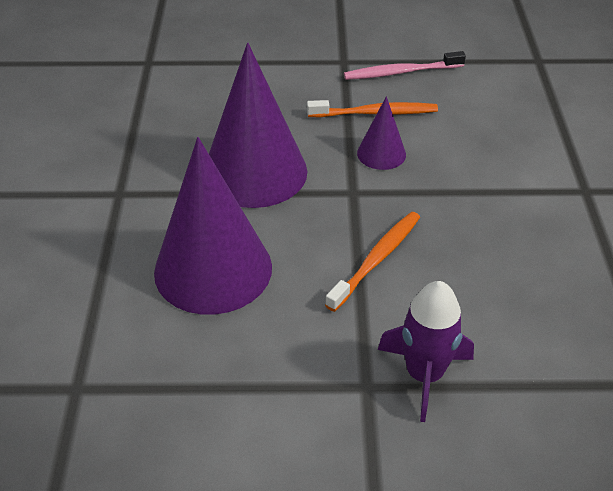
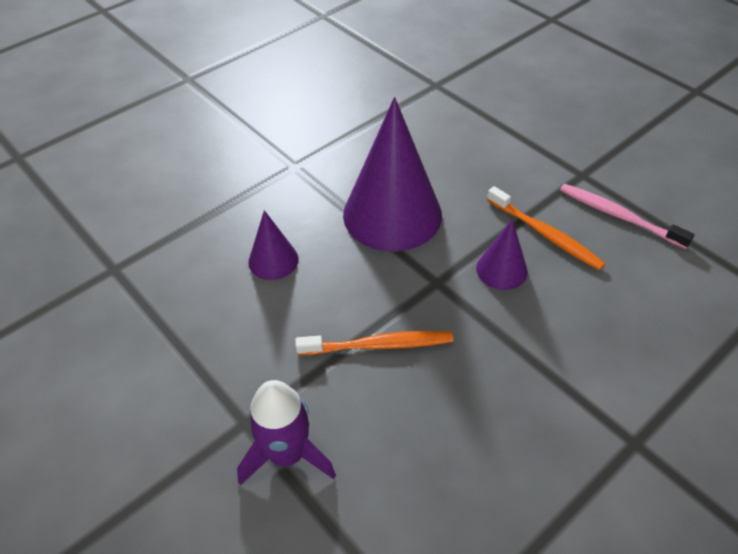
camera: 50 degrees right, 5 degrees up
purple cone [154,137,272,315] -> purple cone [248,210,299,280], size x0.48

